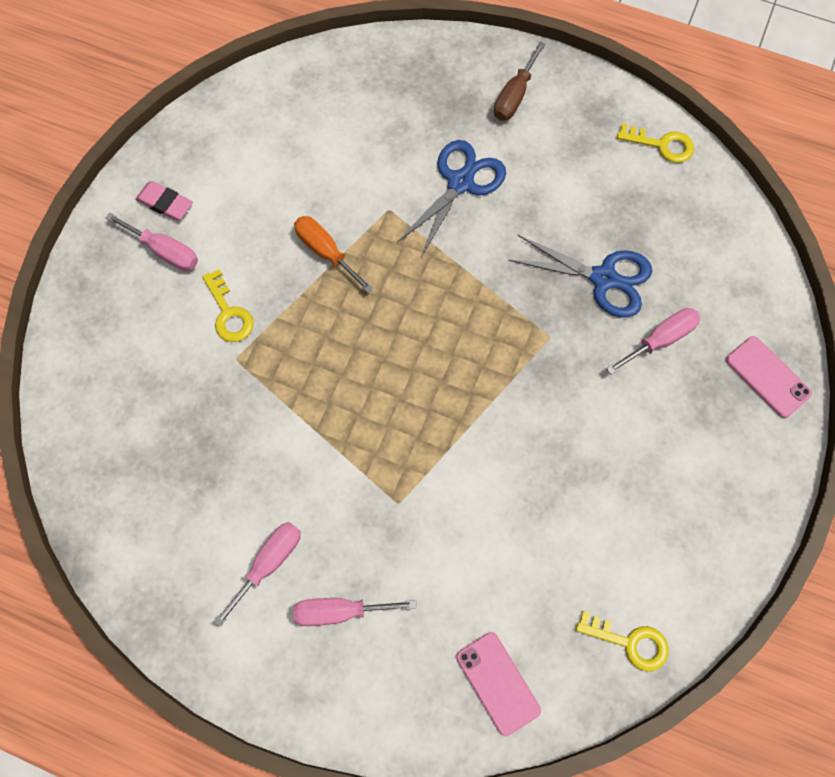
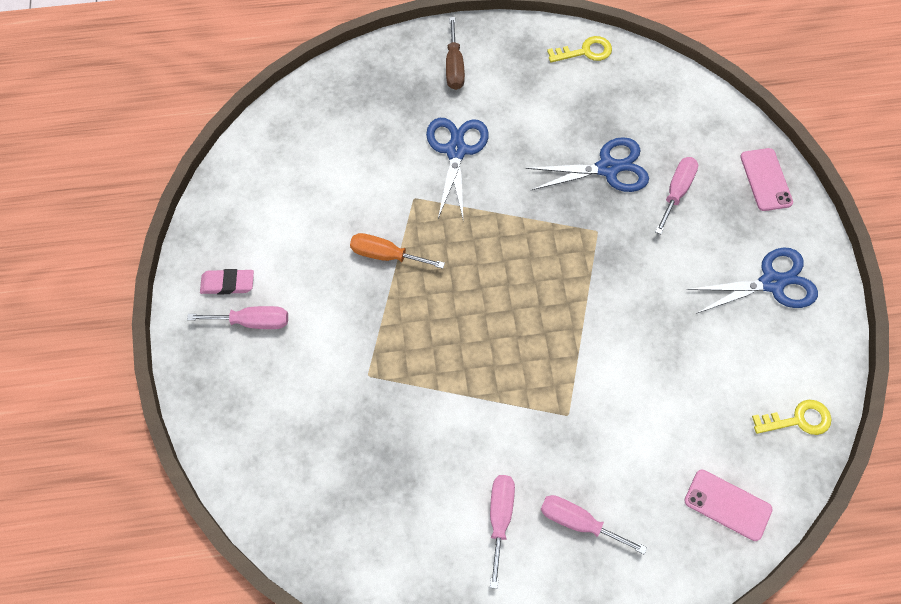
camera: 30 degrees left, 5 degrees down
yellow key [202,269,254,342] -> none
pink screwdriver [293,598,417,626] -> pink screwdriver turned 60 degrees clockwise [541,495,647,554]
pink phone [726,336,812,418] -> pink phone turned 60 degrees clockwise [740,148,793,211]
none -> blue scissors [687,247,818,314]

